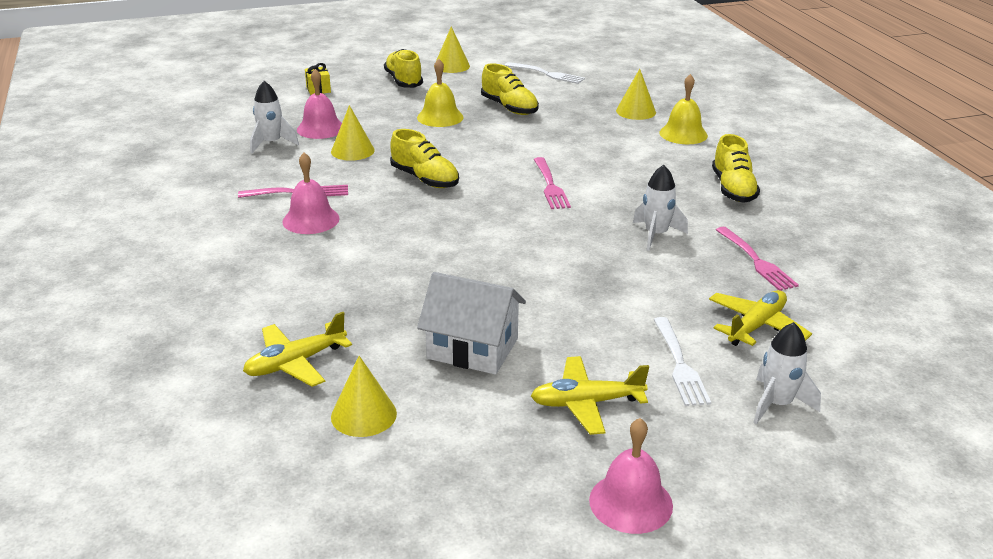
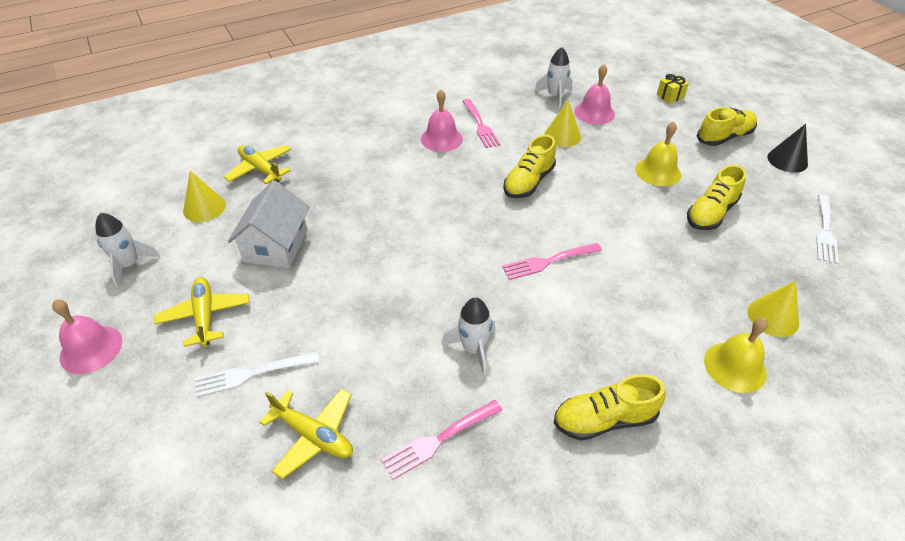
camera: 80 degrees right, 15 degrees up
yellow cone [436,26,470,73] -> black cone [767,124,808,173]
white rocket [753,322,821,425] -> white rocket moved to [96,213,160,287]

